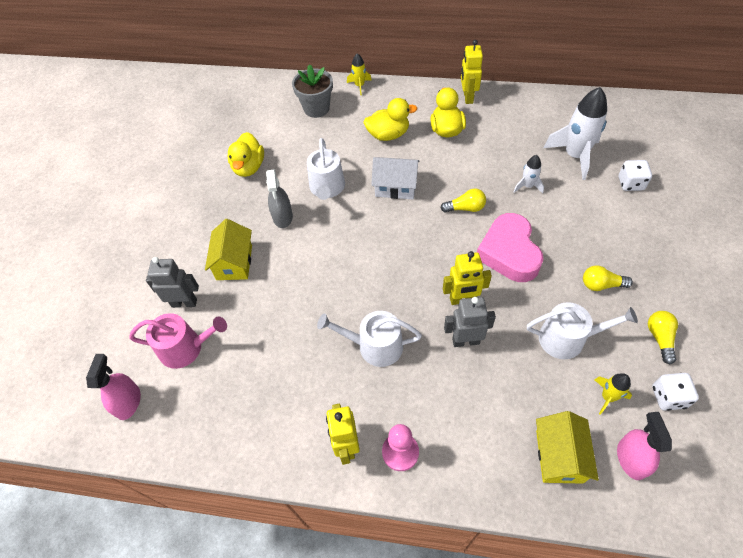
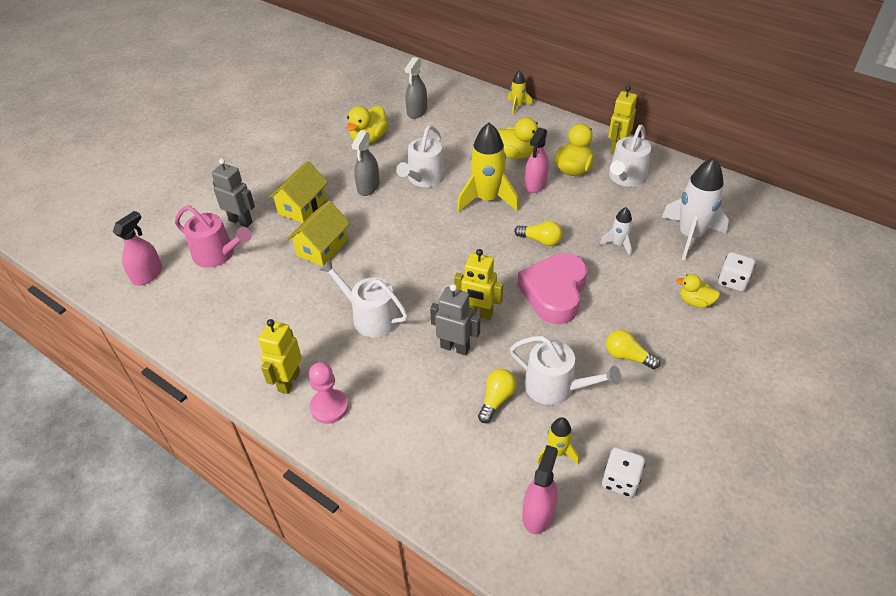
camera: 25 degrees right, 10 degrees down
grey flower pot [292,64,333,118] -> none
white house [371,157,419,199] -> yellow rocket [457,123,519,212]
yellow house [536,411,599,484] -> yellow house moved to [287,201,350,267]
yellow light bulb [648,311,678,364] -> yellow light bulb moved to [478,369,517,423]
none -> grey spray bottle [405,57,427,119]
none -> pink spray bottle [525,128,549,193]
none -> white watering can [609,125,651,187]
none -> yellow duck [676,274,720,308]

